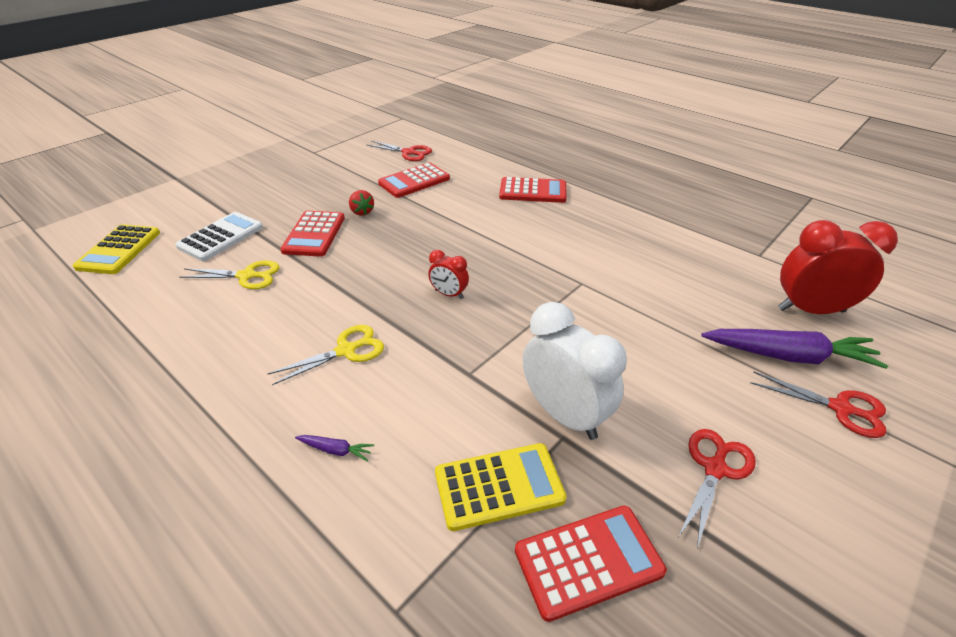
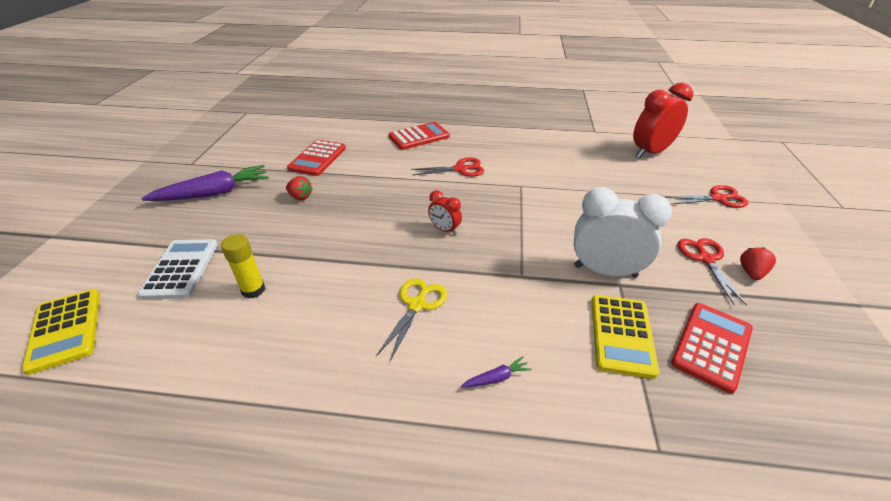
camera: 35 degrees left, 0 degrees up
yellow scissors [179,260,280,289] -> yellow glue stick [221,234,265,299]
red calculator [280,211,345,257] -> none
red scissors [367,140,432,161] -> red scissors moved to [411,157,484,177]
red clock [428,250,469,299] -> red clock turned 45 degrees clockwise [428,190,462,235]
yellow calculator [435,443,567,531] -> yellow calculator turned 150 degrees clockwise [591,295,659,379]
purple carrot [701,329,888,369] -> purple carrot moved to [141,165,269,201]
none -> red strawberry [740,247,776,280]

